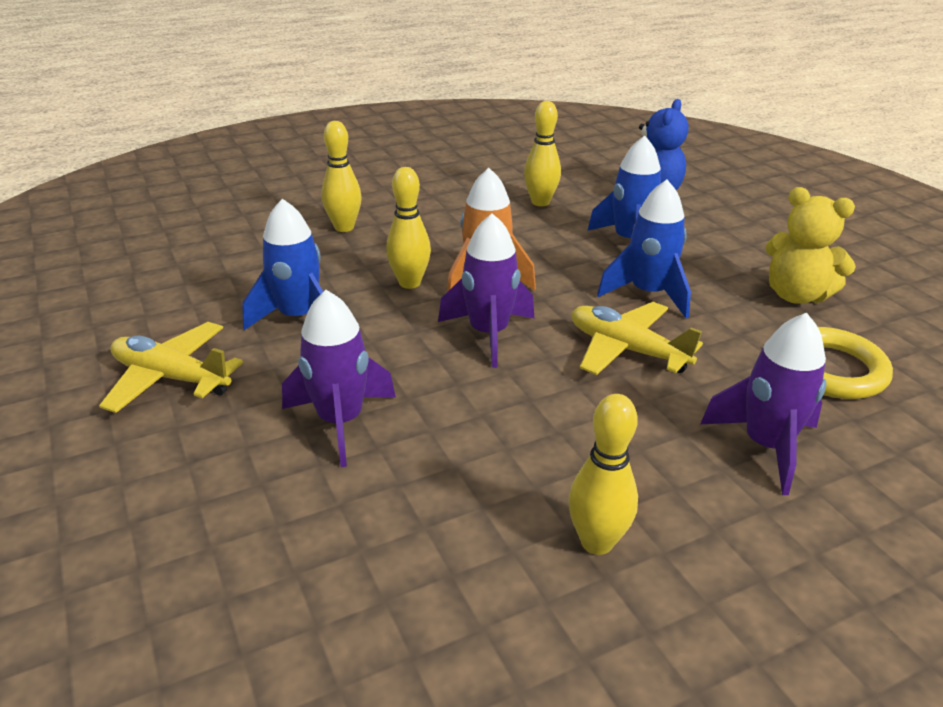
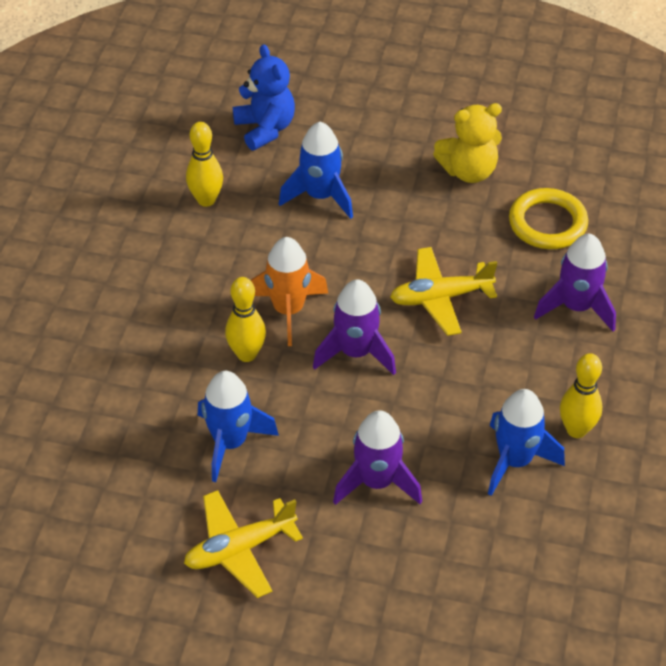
camera: 50 degrees left, 15 degrees up
yellow bowling pin [322,121,362,232] -> none
blue rocket [597,180,691,318] -> blue rocket moved to [488,389,565,496]

